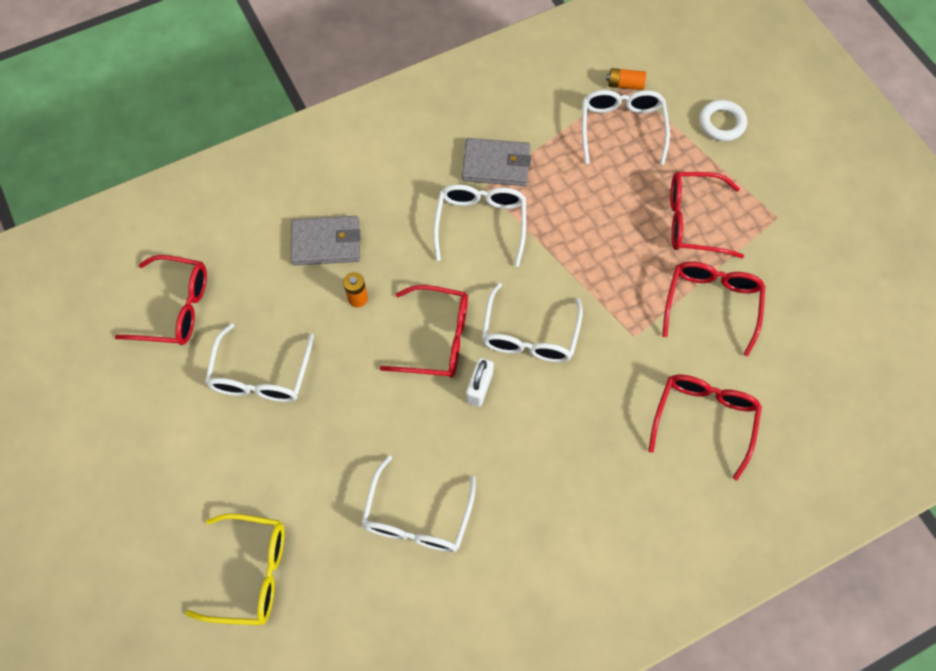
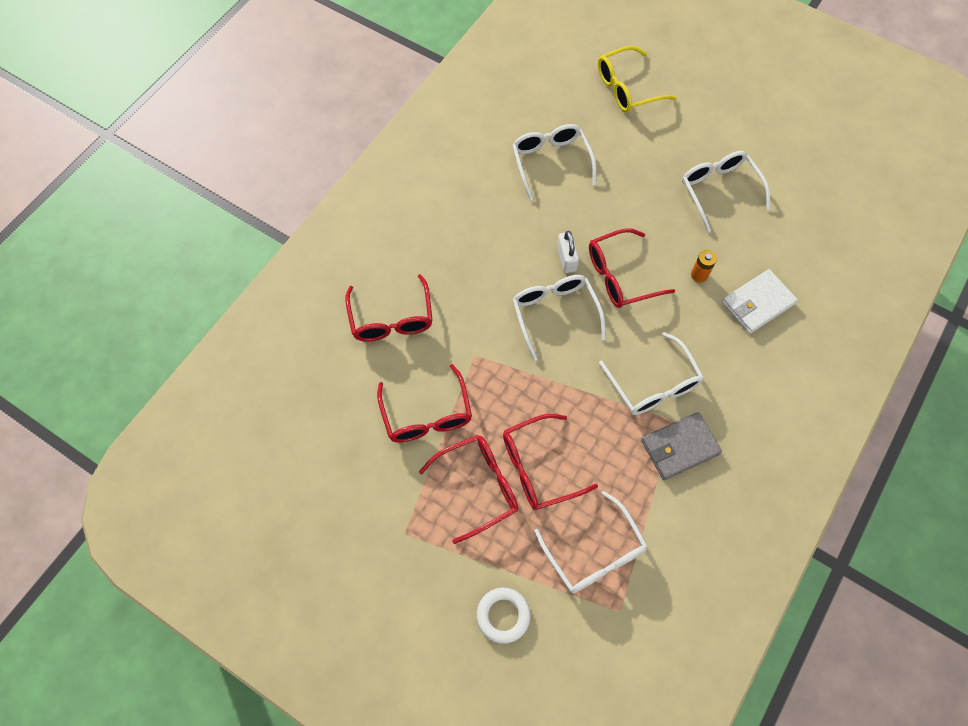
camera: 150 degrees right, 0 degrees up
red glasses [115,255,207,345] -> red glasses moved to [503,414,598,510]
grey wallet [291,216,360,265] -> white wallet [722,269,798,334]
orange battery [606,68,646,90] -> none

